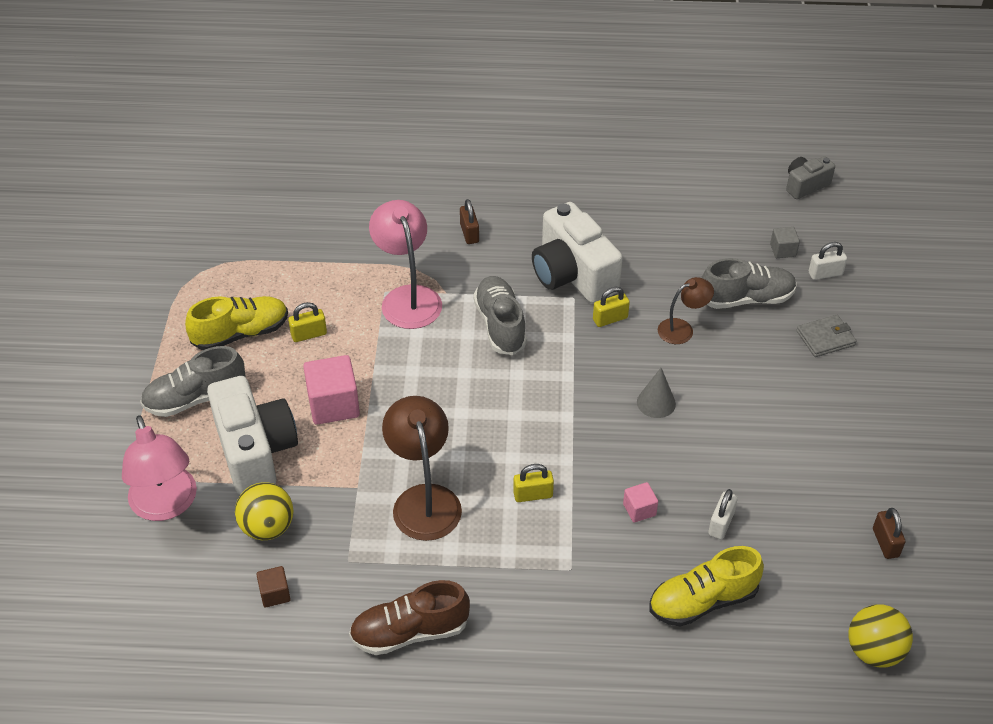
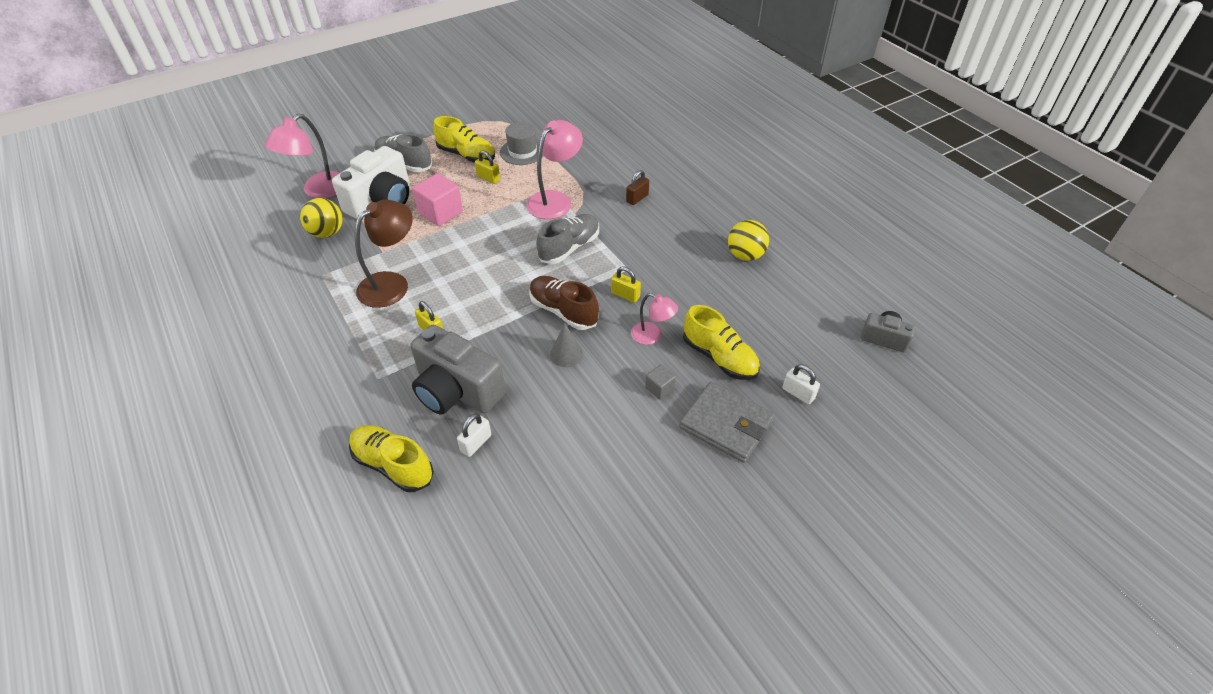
camera: 55 degrees right, 0 degrees up
brown cube [256,566,291,607] -> none
brown shoe [349,580,470,655] -> brown shoe moved to [529,276,599,330]
white camera [532,202,623,303] -> none
pink cube [623,482,658,523] -> grey camera [410,325,506,414]
brown lamp [658,277,714,344] -> pink lamp [631,293,678,345]
grey shoe [701,258,797,309] -> yellow shoe [683,305,760,380]
white padlock [708,489,738,539] -> white padlock turned 45 degrees counterclockwise [457,413,491,457]
grey cube [770,227,800,258] -> grey cube moved to [645,364,676,400]
grey wallet [796,315,857,357] -> grey wallet [679,382,774,463], size x1.66
yellow ball [849,604,913,668] -> yellow ball moved to [728,220,769,261]
brown padlock [873,508,906,559] -> none
none -> grey hat [500,122,543,165]

